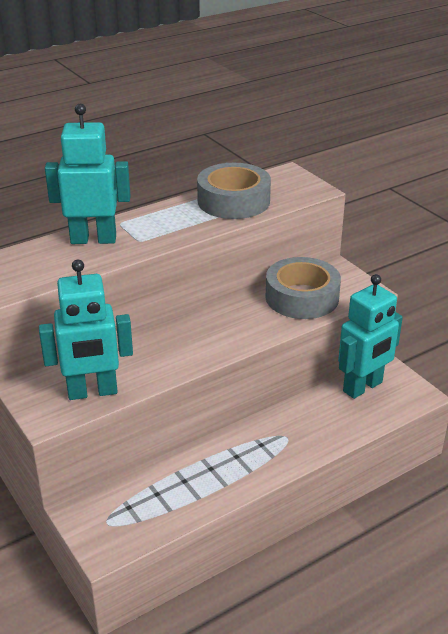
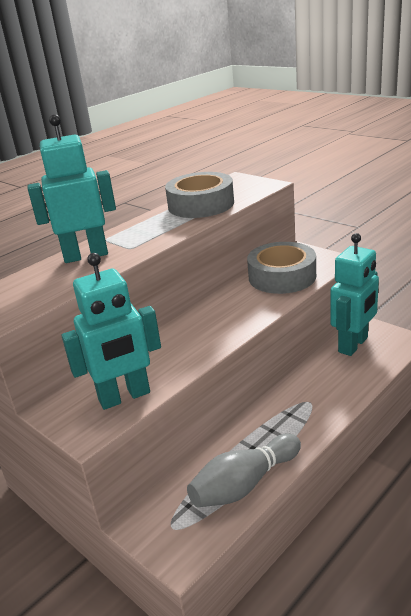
camera: 10 degrees left, 5 degrees down
none -> grey bowling pin [187,433,301,507]

